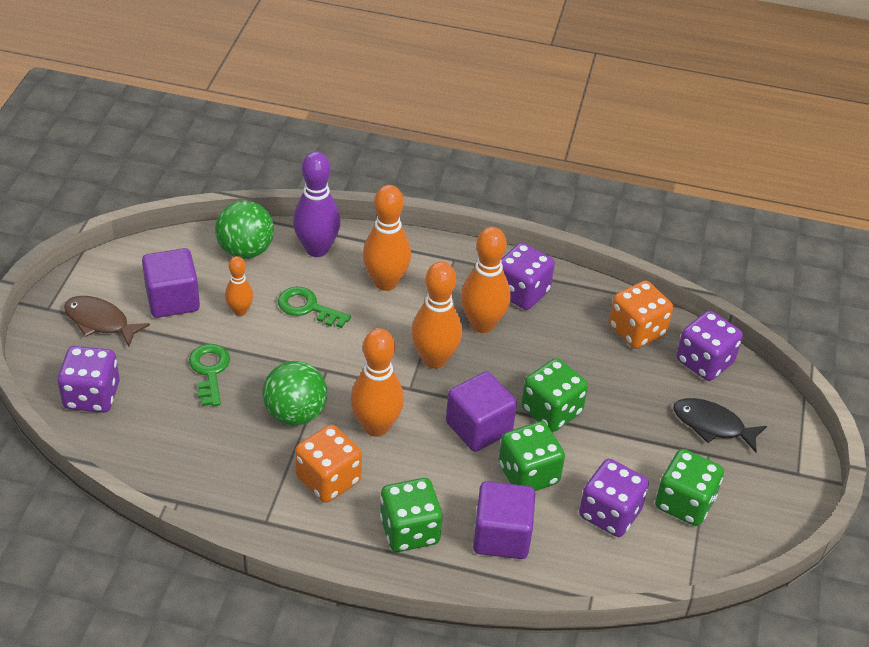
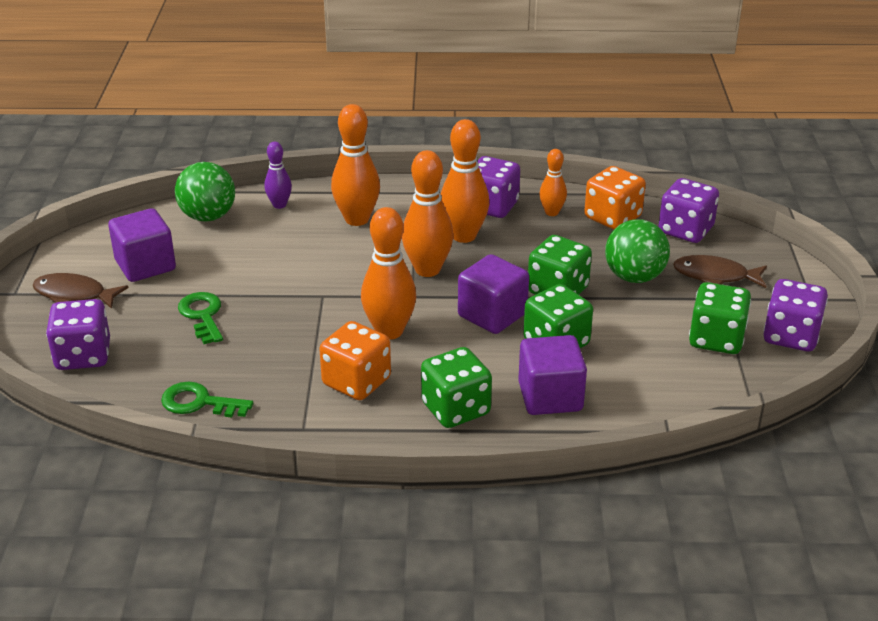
camera: 10 degrees left, 10 degrees down
orange bowling pin [225,256,253,316] -> orange bowling pin moved to [539,149,567,216]
green ball [262,361,327,426] -> green ball moved to [605,219,670,283]
green key [278,287,351,328] -> green key moved to [161,381,253,418]
purple bowling pin [293,152,341,257] -> purple bowling pin [264,142,292,209], size x0.57
purple dice [579,459,649,537] -> purple dice moved to [763,279,828,351]
black fish [673,398,767,452] -> brown fish [673,255,767,288]

